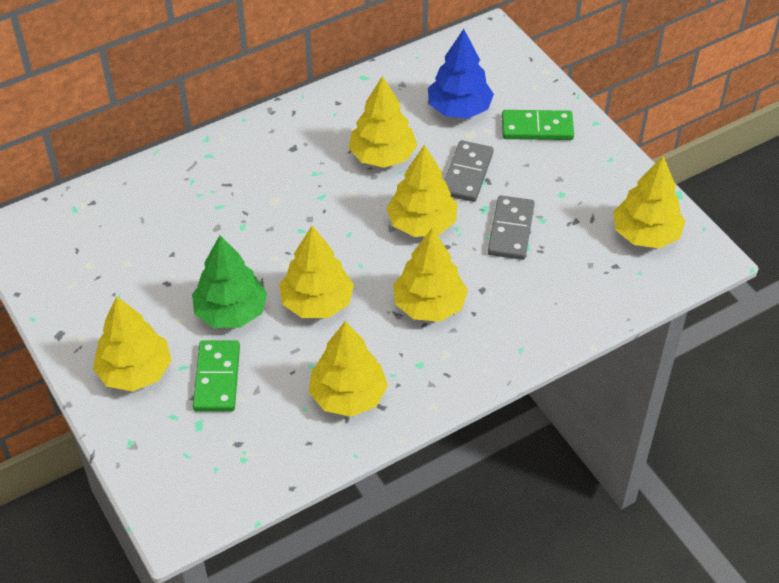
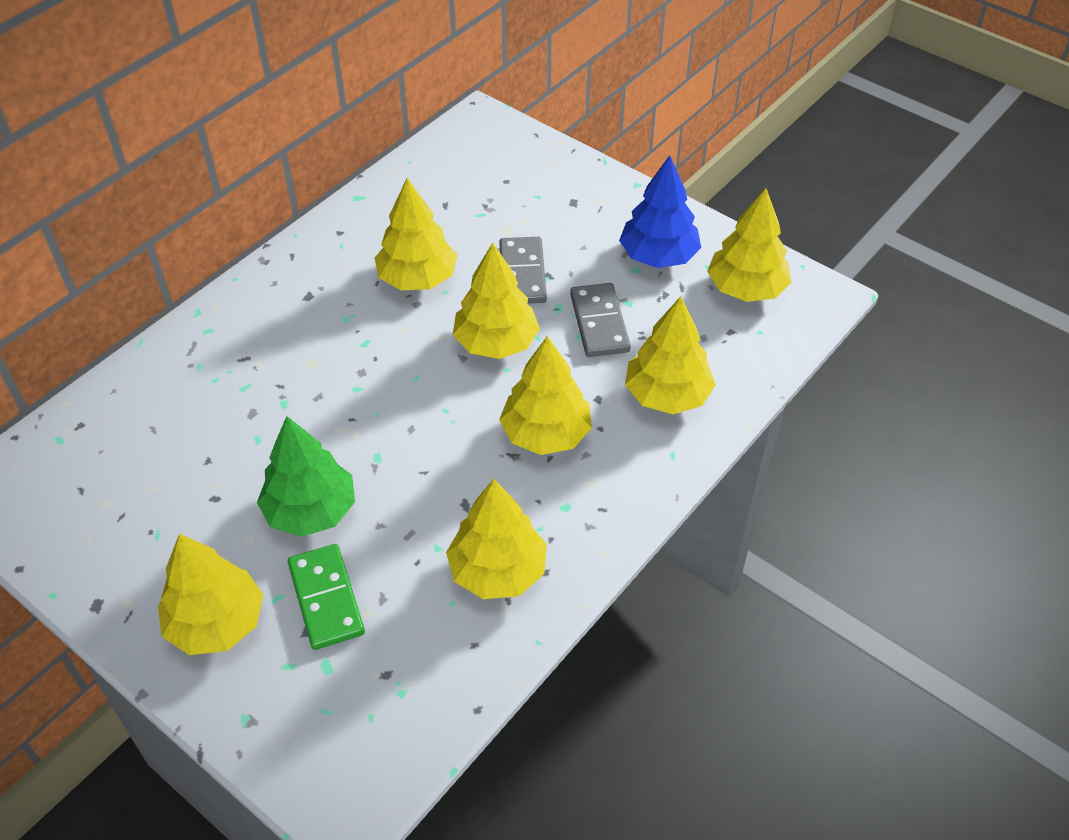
camera: 20 degrees left, 0 degrees up
yellow tree [279,226,354,318] -> yellow tree moved to [625,296,716,414]
blue tree [428,29,494,118] -> blue tree moved to [619,155,701,268]
green domino [502,110,574,140] -> none

